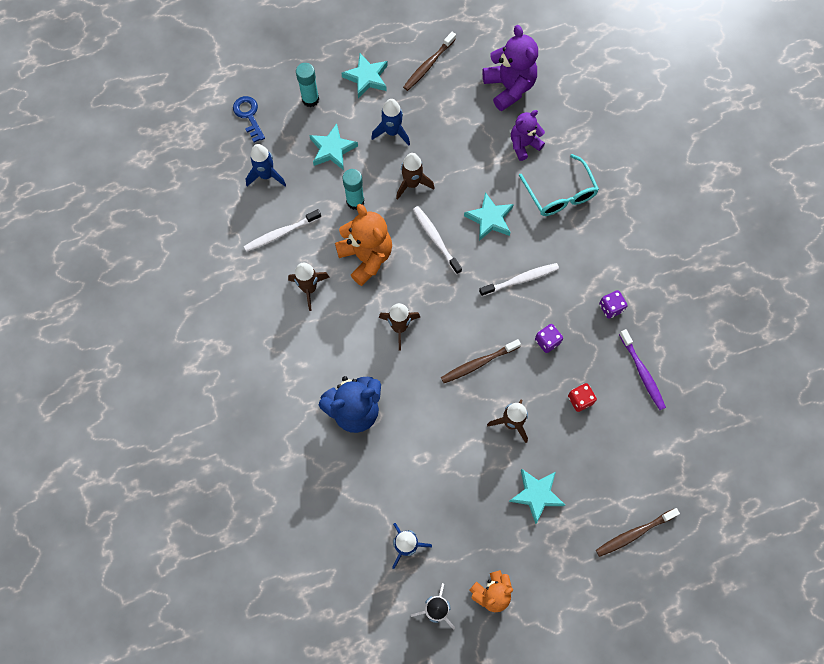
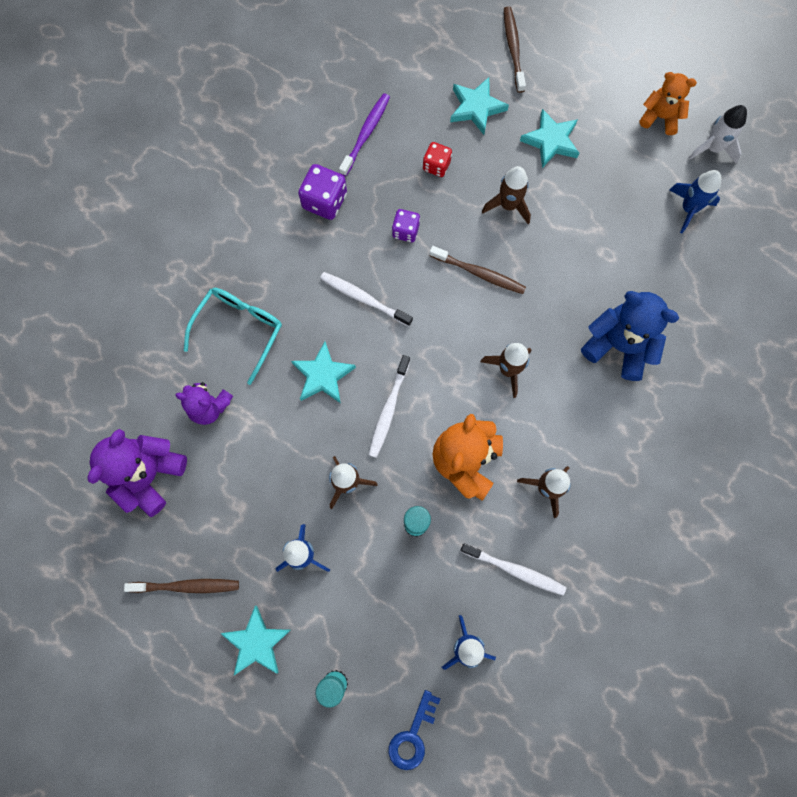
camera: 130 degrees left, 5 degrees up
turquoise star [309,123,358,170] -> turquoise star moved to [450,77,509,135]
brown toothbrush [596,508,680,557] -> brown toothbrush turned 120 degrees counterclockwise [504,6,526,93]
purple dice [599,290,627,319] -> purple dice [298,164,347,220], size x1.57

